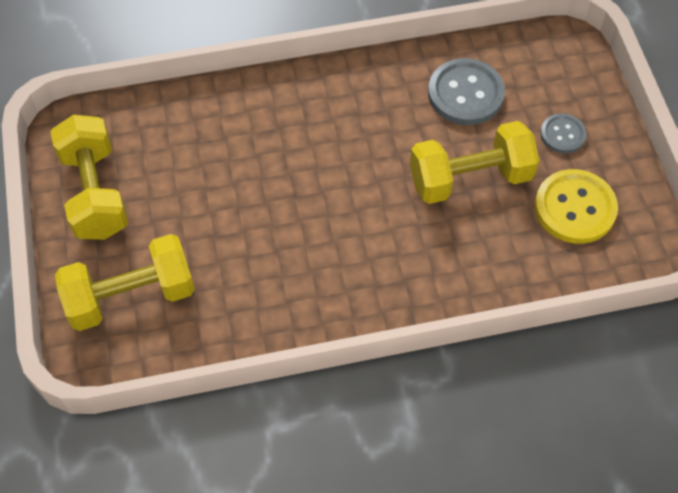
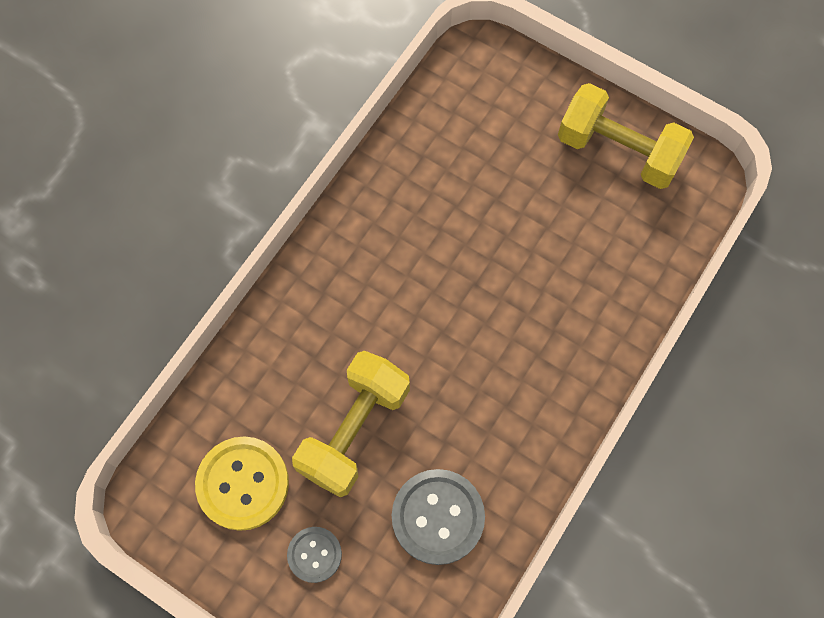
camera: 135 degrees right, 10 degrees up
yellow dumbbell [55,234,195,331] -> none

